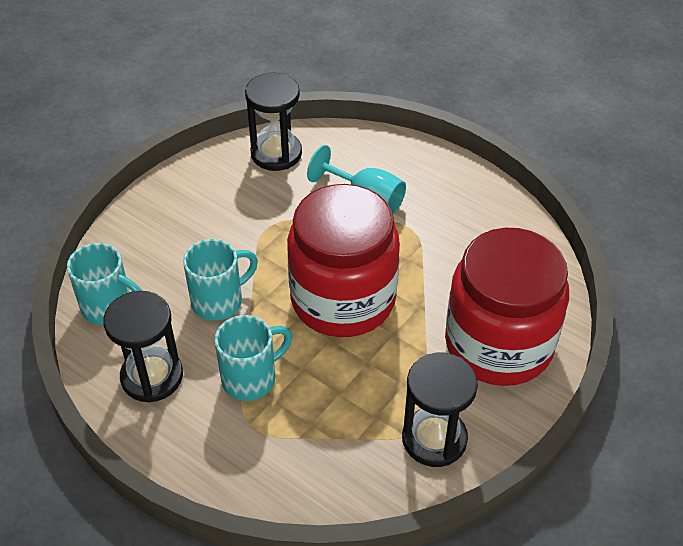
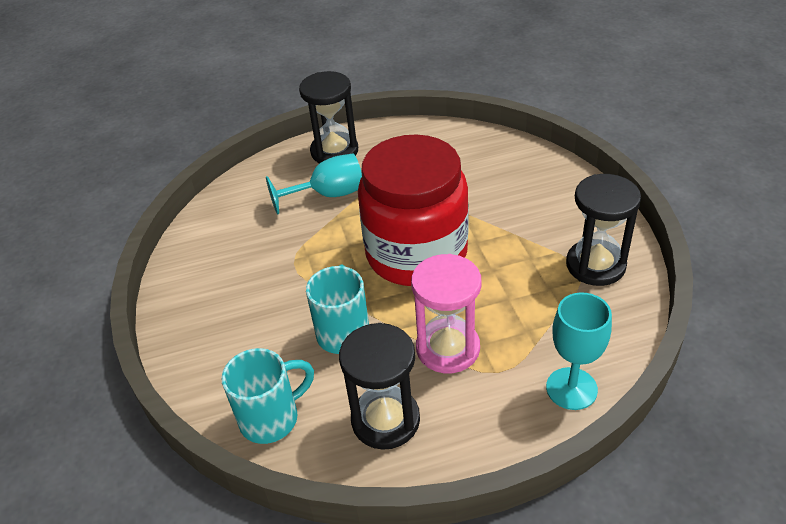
camera: 50 degrees left, 5 degrees down
turquoise mug [215,315,292,401] -> pink hourglass [411,254,482,373]
black hourglass [245,73,302,171] -> black hourglass moved to [299,71,358,164]
red jar [445,228,569,386] -> none
none -> turquoise goblet [546,292,612,410]

